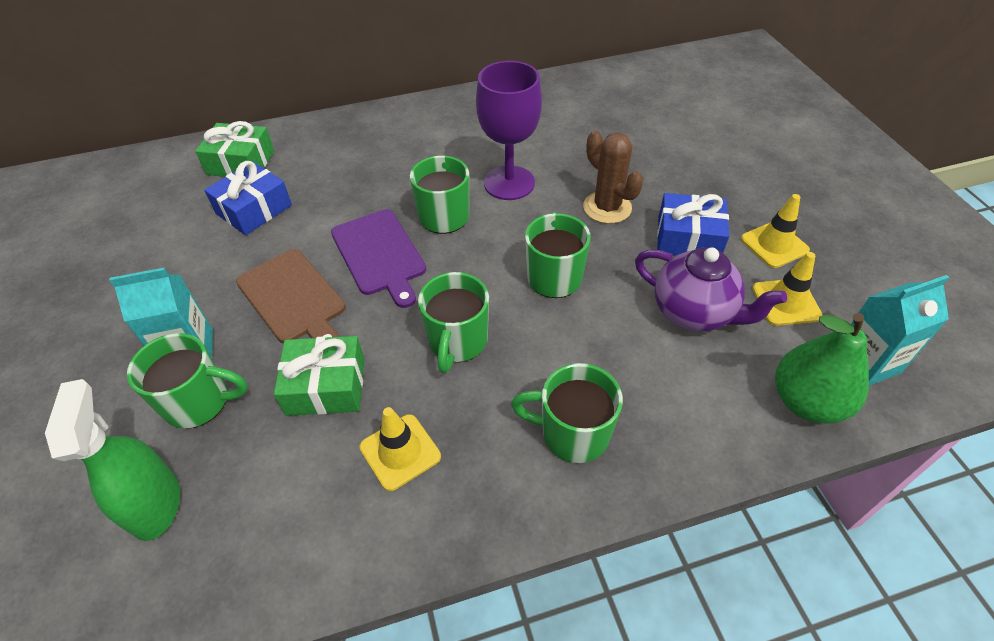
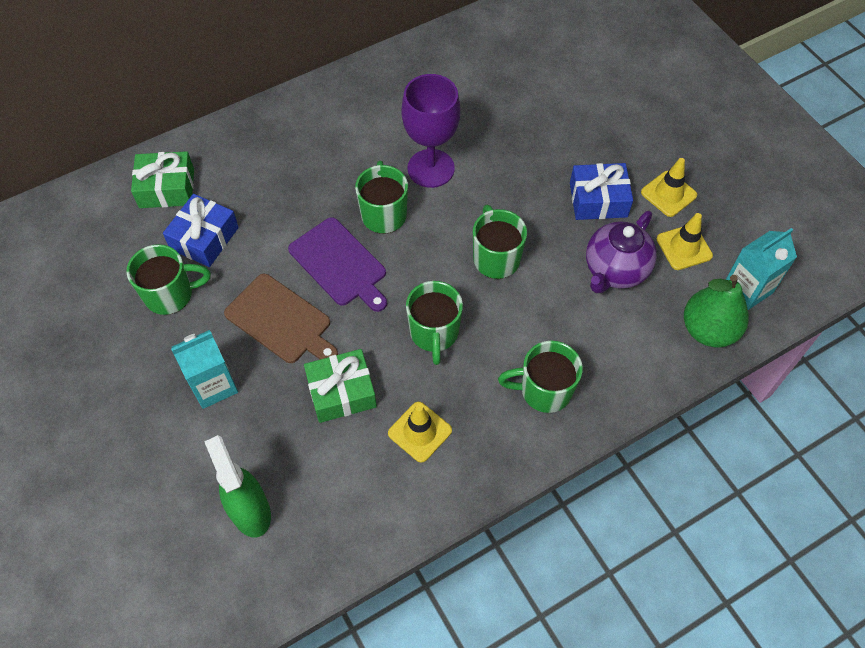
camera: 15 degrees left, 10 degrees up
green mug [127,333,248,429] -> green mug moved to [126,244,211,315]
brown cactus [583,131,643,224] -> none
purple teapot [635,247,787,332] -> purple teapot turned 105 degrees clockwise [586,211,657,293]

